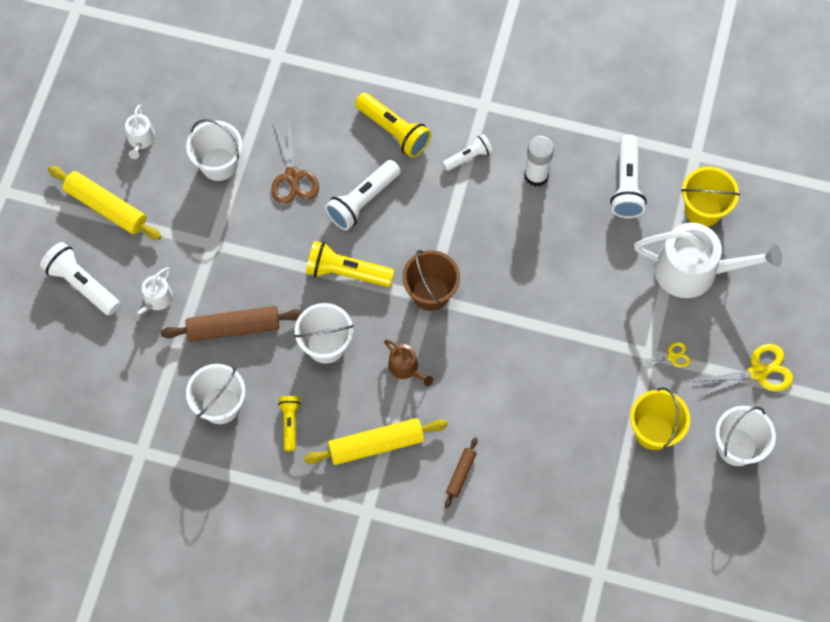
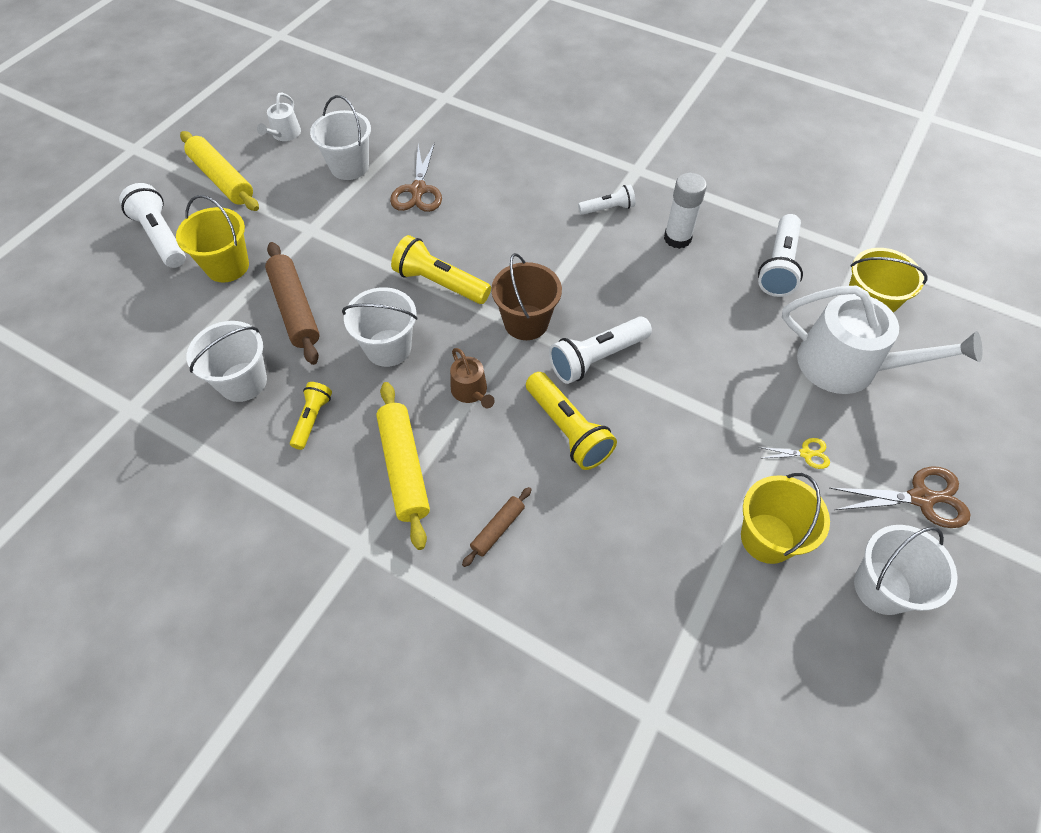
camera: 15 degrees right, 10 degrees down
white watering can [130,267,173,321] -> yellow bucket [176,195,249,282]
brown rolling pin [161,306,303,342] -> brown rolling pin turned 60 degrees clockwise [265,242,320,365]
yellow rolling pin [304,418,448,465] -> yellow rolling pin turned 75 degrees clockwise [376,382,430,550]
white flashlight [325,160,401,230] -> white flashlight moved to [549,317,652,384]
yellow flashlight [355,93,431,158] -> yellow flashlight moved to [526,372,617,470]
yellow scissors [692,344,793,397] -> brown scissors [830,466,970,528]

